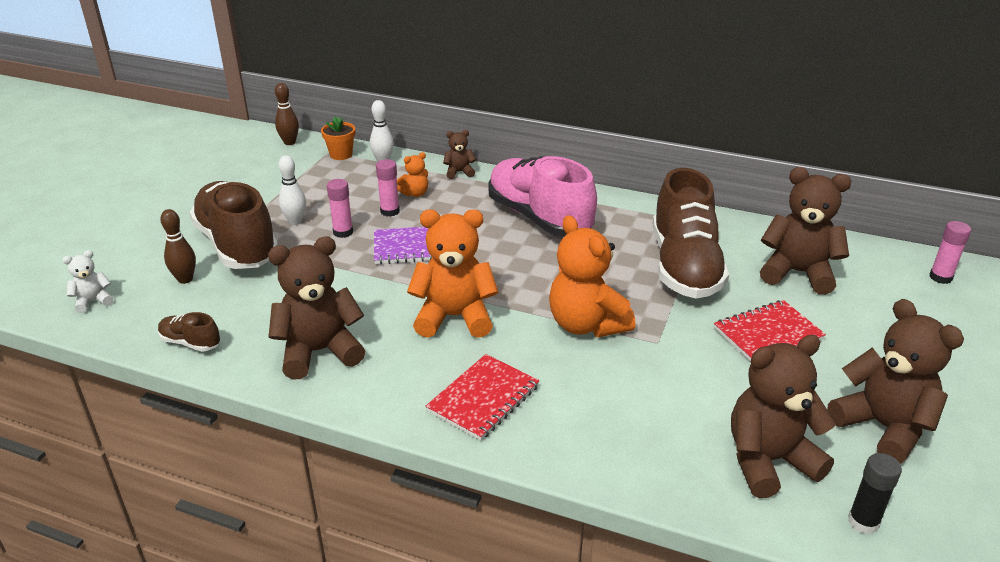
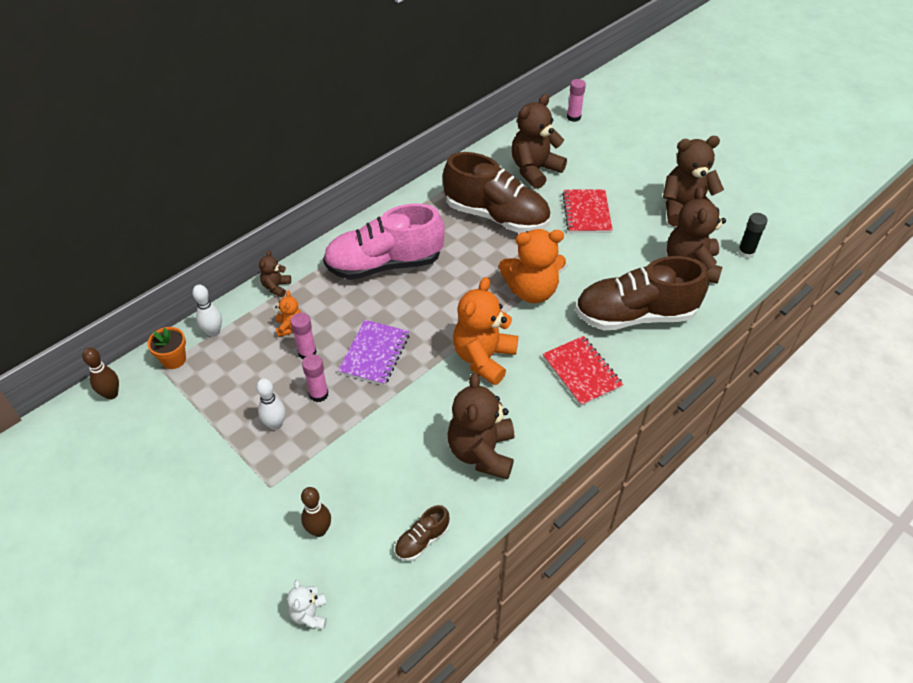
camera: 65 degrees left, 15 degrees up
brown shoe [190,181,278,269] -> brown shoe moved to [575,256,709,331]

